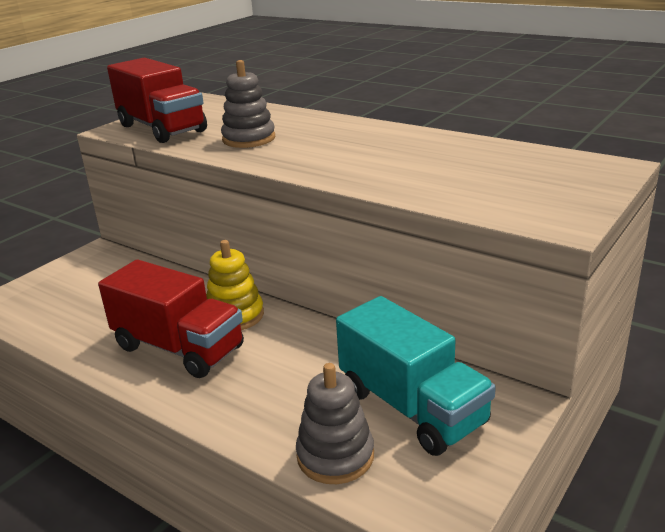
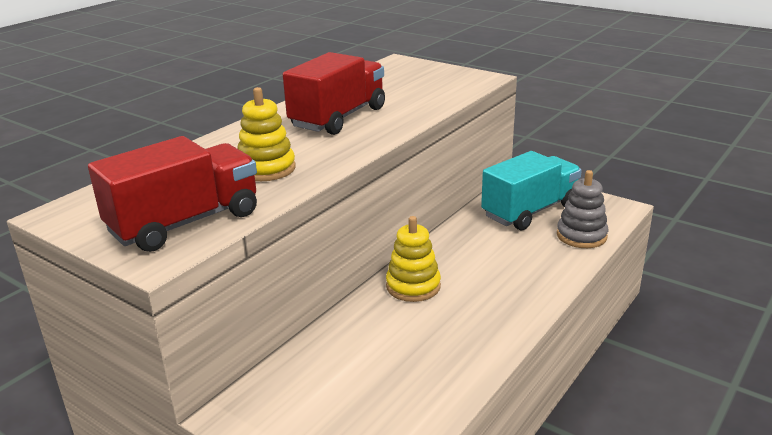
camera: 90 degrees left, 0 degrees up
red truck [98,260,244,378] -> red truck moved to [283,52,385,135]
grey stacking toy [221,60,275,148] -> yellow stacking toy [237,87,296,181]

